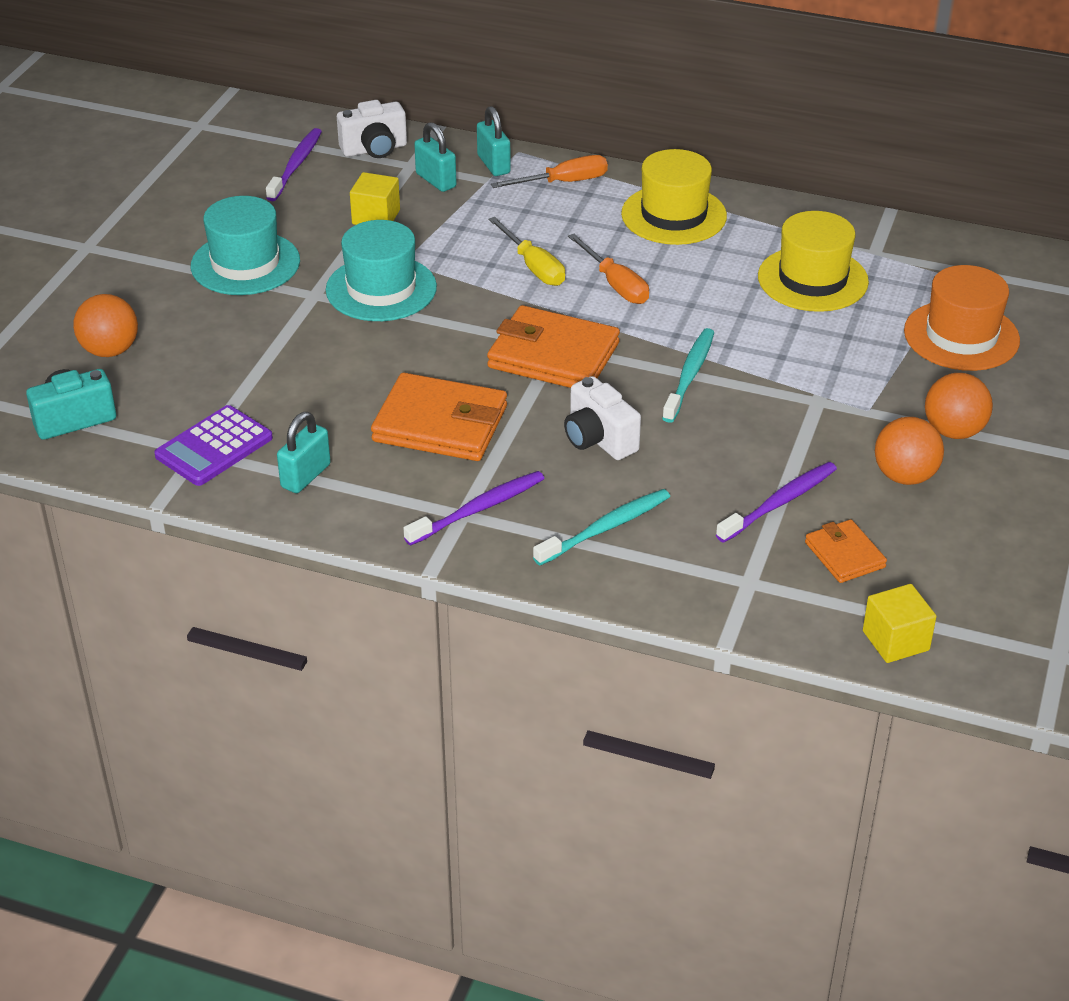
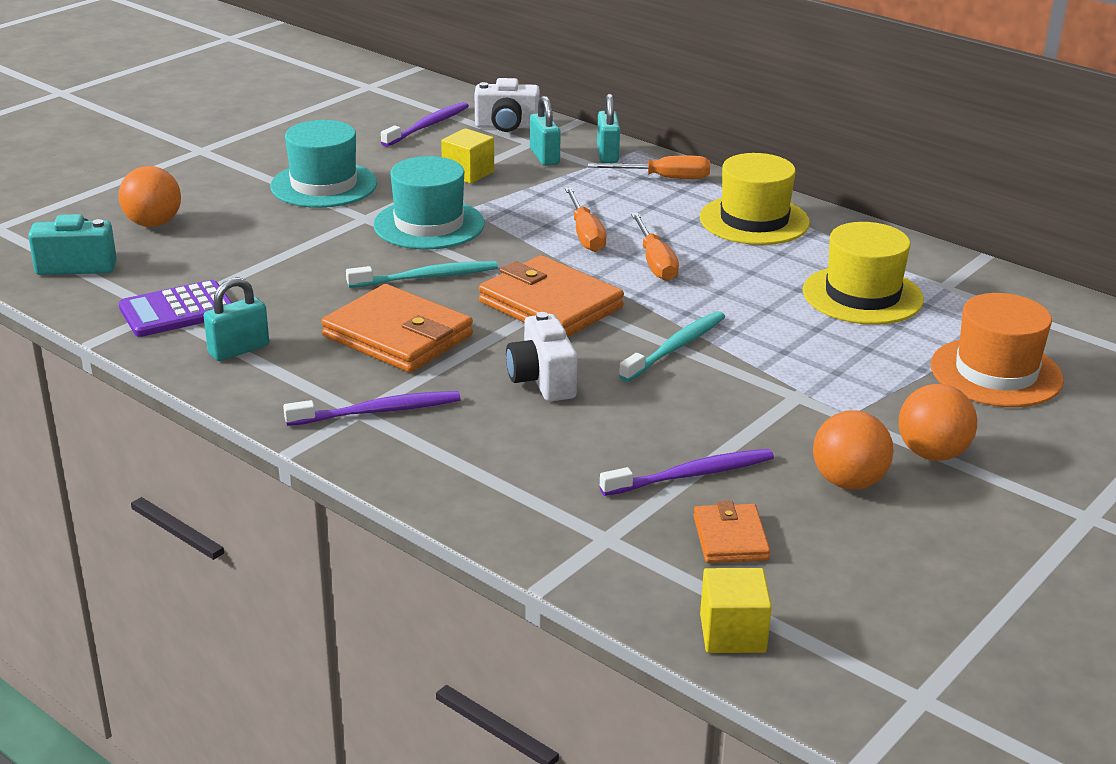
camera: 20 degrees right, 10 degrees down
yellow screwdriver [488,217,565,286] -> orange screwdriver [565,187,607,252]
turquoise toothbrush [533,489,670,566] -> turquoise toothbrush moved to [346,261,498,288]

